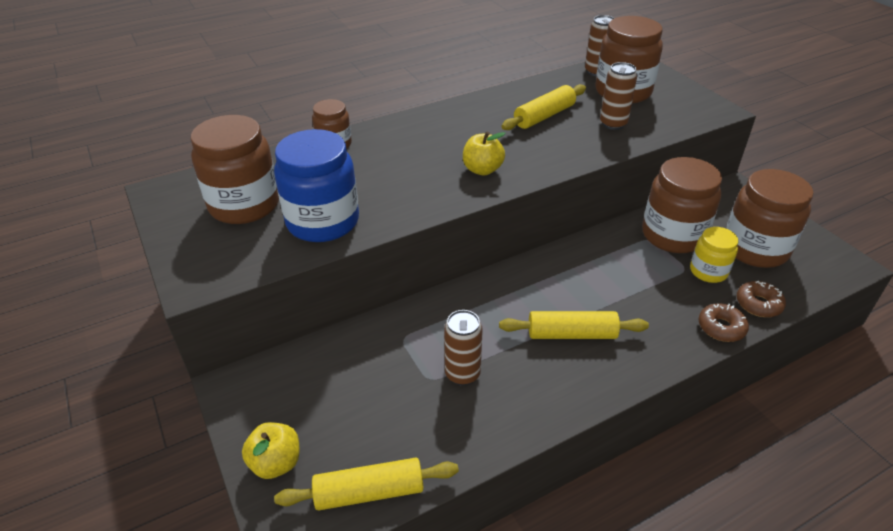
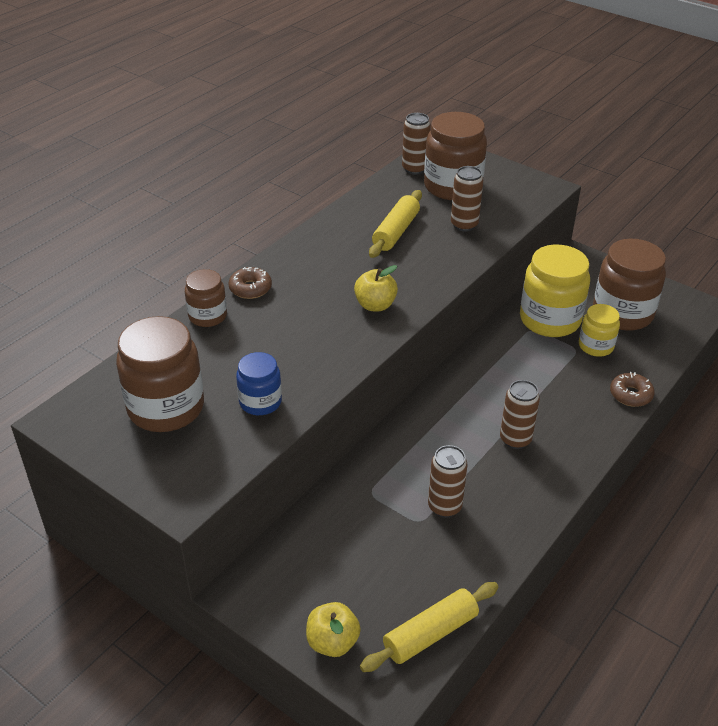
camera: 25 degrees left, 0 degrees up
blue jar [274,129,359,242] -> blue jar [236,352,282,415], size x0.56
yellow rolling pin [499,311,649,339] -> brown can [500,380,540,449]
brown jar [642,157,722,253] -> yellow jar [520,245,590,337]
brown donut [737,281,786,317] -> brown donut moved to [228,267,272,299]

